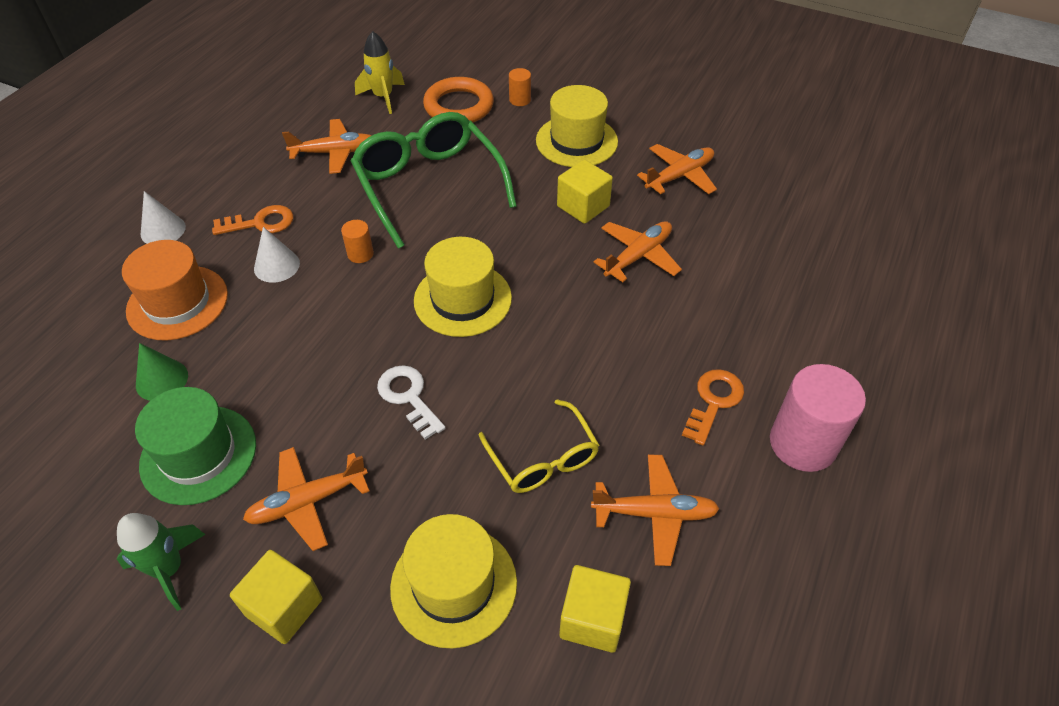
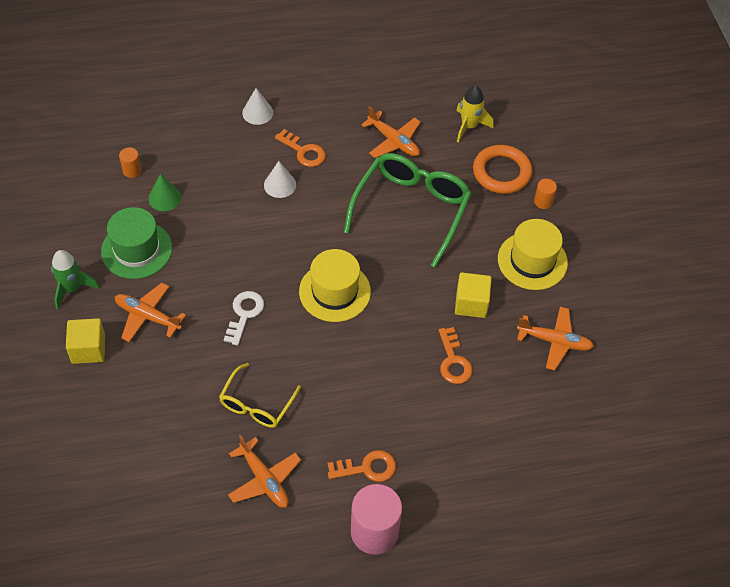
camera: 50 degrees right, 5 degrees up
orange hat [122,240,228,341] -> none
orange cylinder [341,220,374,263] -> orange cylinder moved to [119,147,142,178]
yellow hat [390,514,517,649] -> none
yellow cube [559,565,631,653] -> none
orange plane [594,222,682,282] -> orange key [439,327,473,384]

